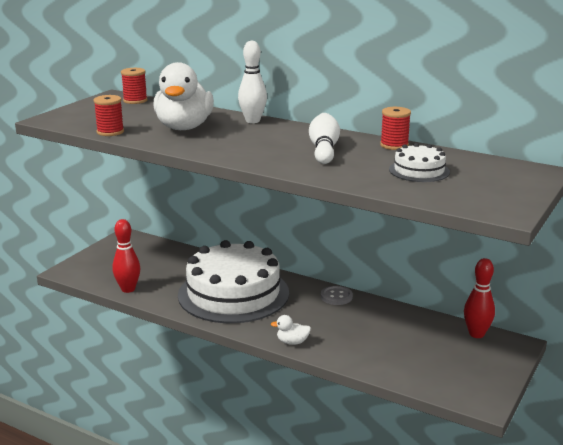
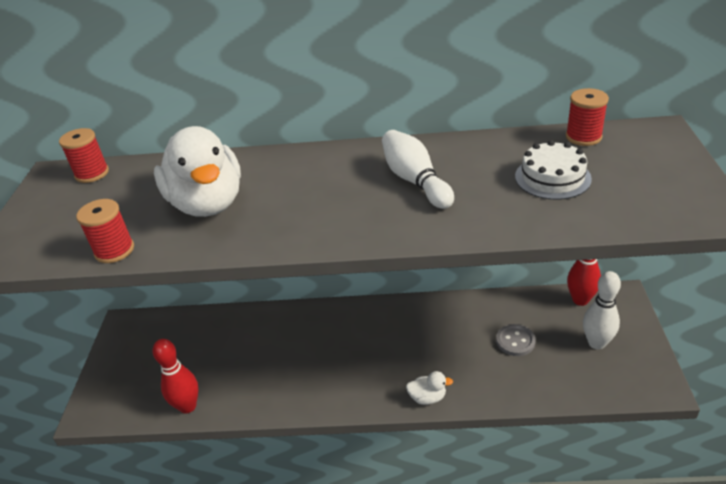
camera: 25 degrees left, 15 degrees up
white cake [178,240,289,323] -> none
white bowling pin [238,40,267,123] -> white bowling pin moved to [583,271,621,349]
white duck [271,315,311,345] -> white duck turned 150 degrees counterclockwise [406,371,453,405]
grey button [321,286,353,305] -> grey button moved to [496,324,536,356]
red spool [380,107,411,150] -> red spool moved to [566,88,609,146]

